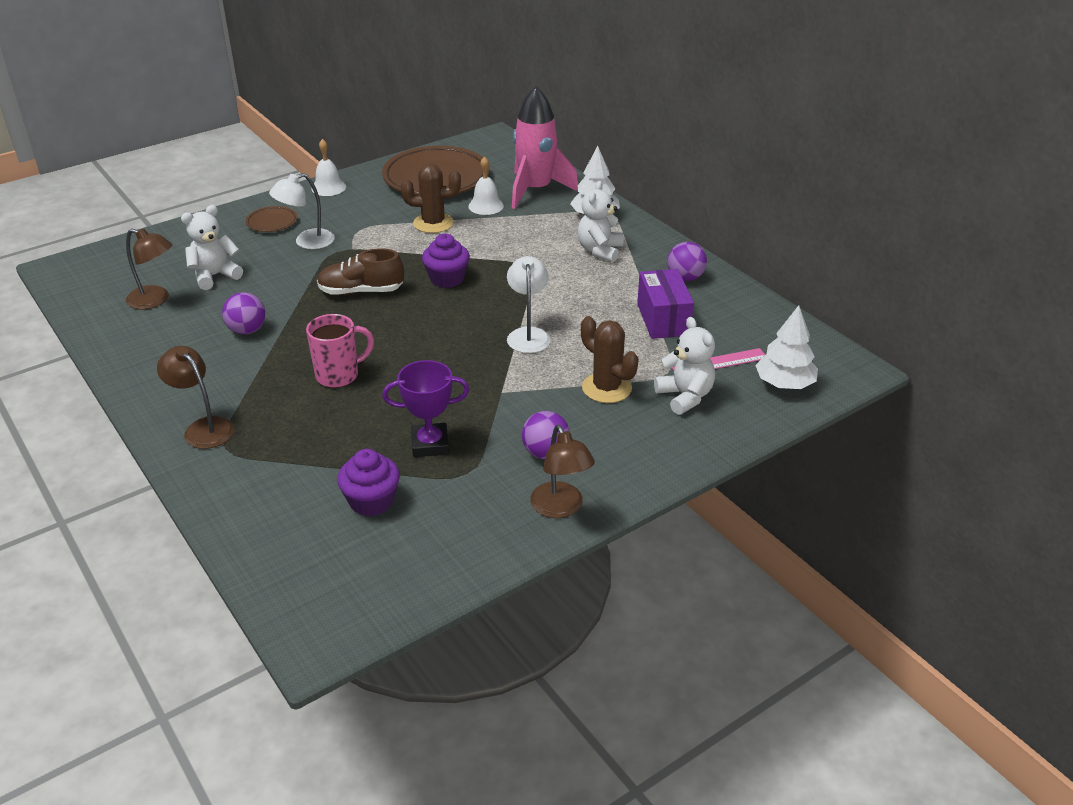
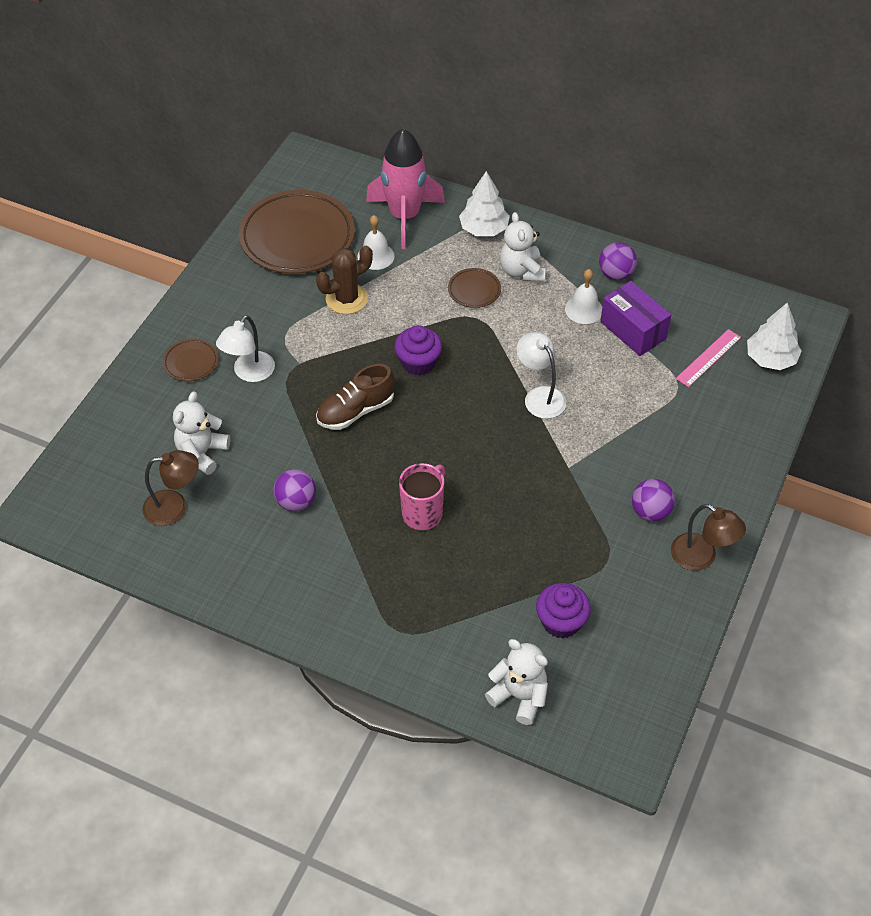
camera: 30 degrees left, 15 degrees up
brown lamp [157,346,234,449] -> none
white bell [311,139,346,196] -> white bell moved to [565,269,602,324]
purple trophy [382,360,469,457] -> none
brown cactus [581,316,639,403] -> none
white teddy bear [654,317,715,415] -> white teddy bear moved to [485,639,548,725]
none -> brown plate [448,268,501,308]

